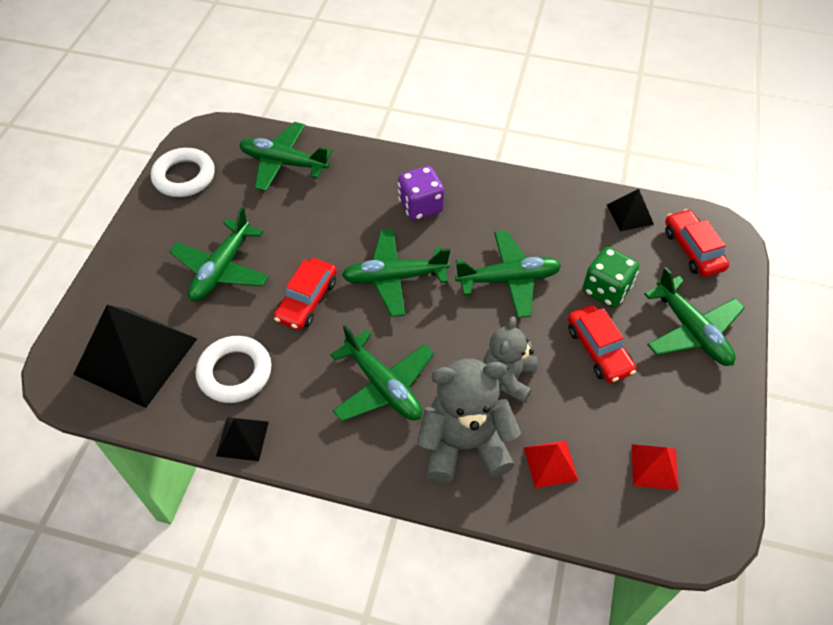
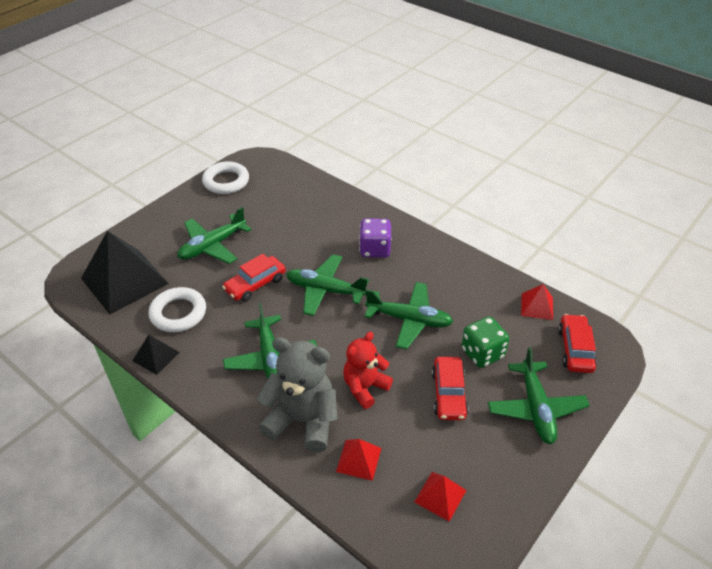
camera: 25 degrees right, 10 degrees down
green plane [239,122,332,191] -> none
grey teddy bear [483,316,537,404] -> red teddy bear [343,332,393,409]
black pyramid [607,189,654,231] -> red pyramid [521,284,553,320]

